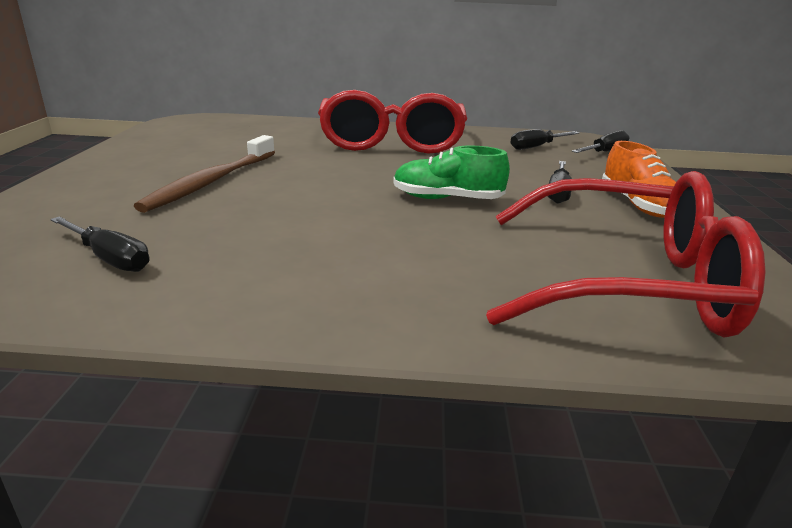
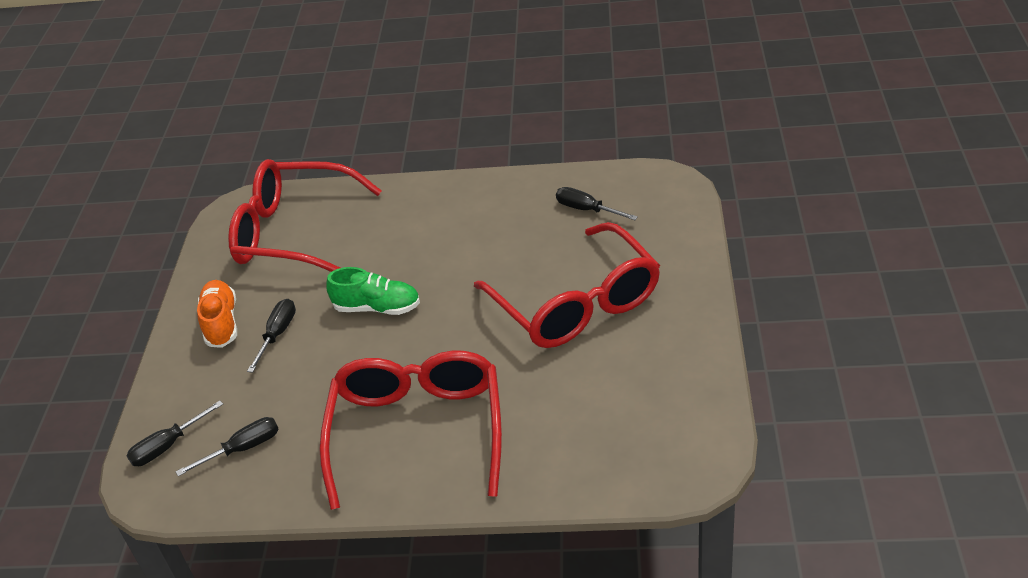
camera: 175 degrees left, 15 degrees up
brown toothbrush [134,135,275,213] -> red glasses [474,222,660,348]

